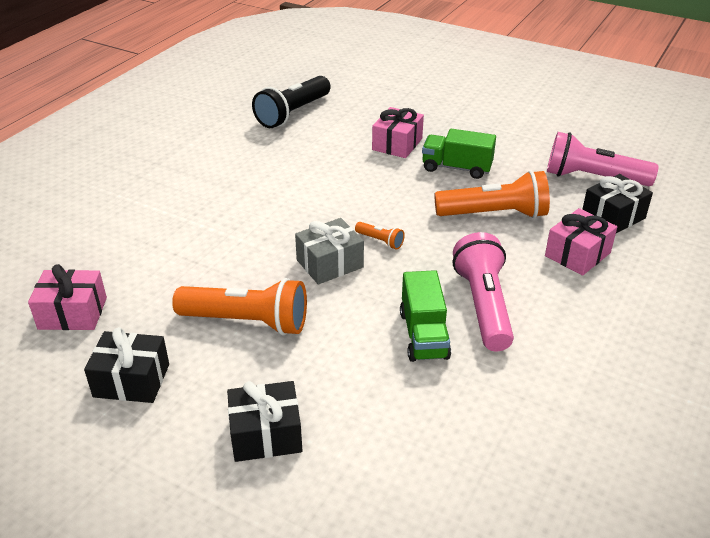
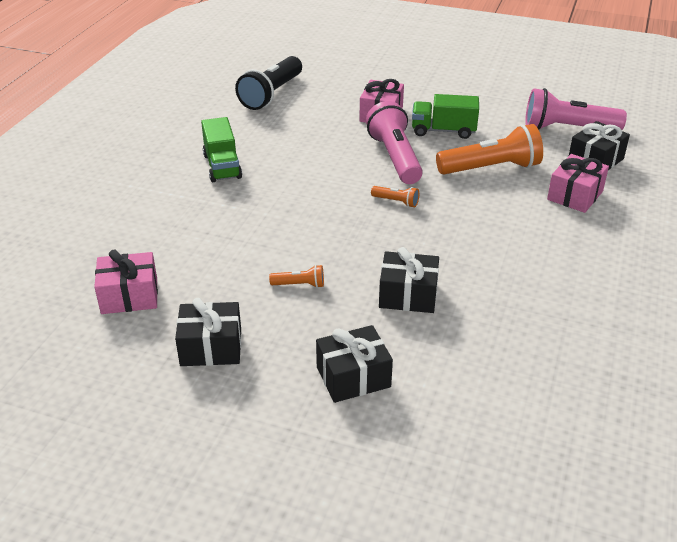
camera: 10 degrees left, 0 degrees up
orange flashlight [172,278,307,335] -> orange flashlight [269,265,324,288], size x0.44
grey gift [295,218,364,284] -> none
green truck [400,270,451,362] -> green truck moved to [201,117,242,182]
pink flashlight [453,232,514,351] -> pink flashlight moved to [366,101,423,184]
none -> black gift [379,247,439,313]

